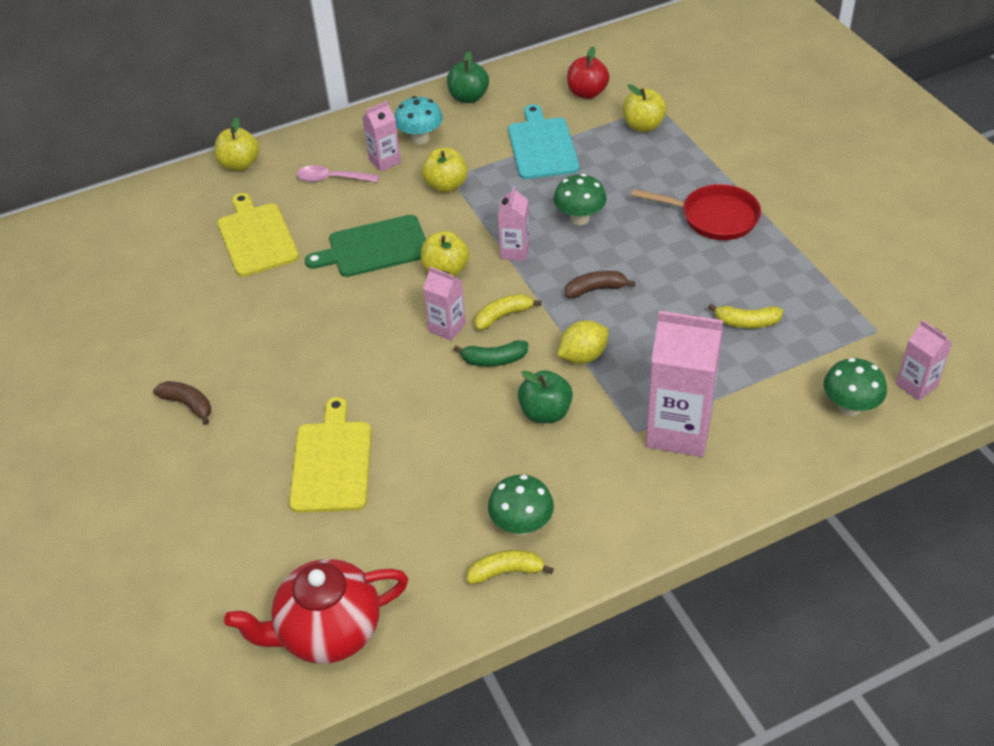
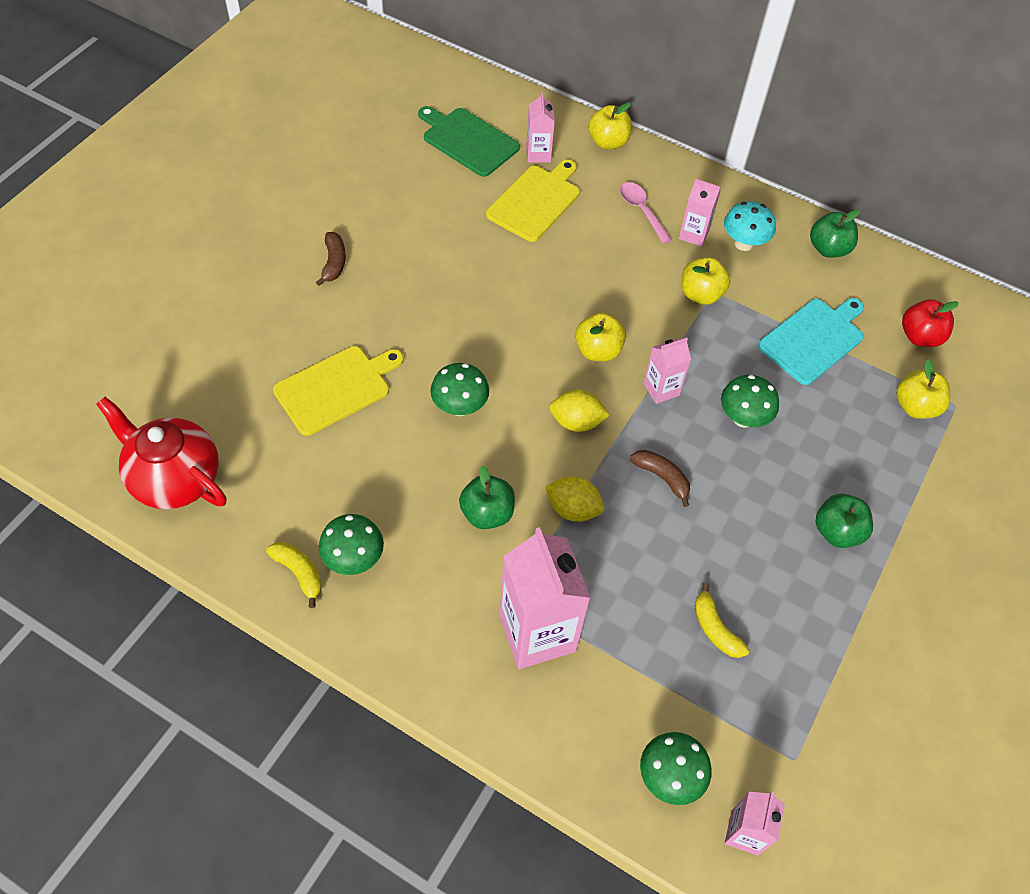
camera: 50 degrees right, 10 degrees up
green cutting board [305,215,426,277] -> green cutting board moved to [418,106,520,177]
pink carton [423,266,466,341] -> pink carton moved to [526,92,555,163]
green banana [453,340,528,366] -> none
yellow banana [475,294,542,330] -> yellow lemon [549,390,610,432]
red pan [631,184,761,240] -> green apple [816,494,873,548]
none -> green mushroom [430,363,489,416]

